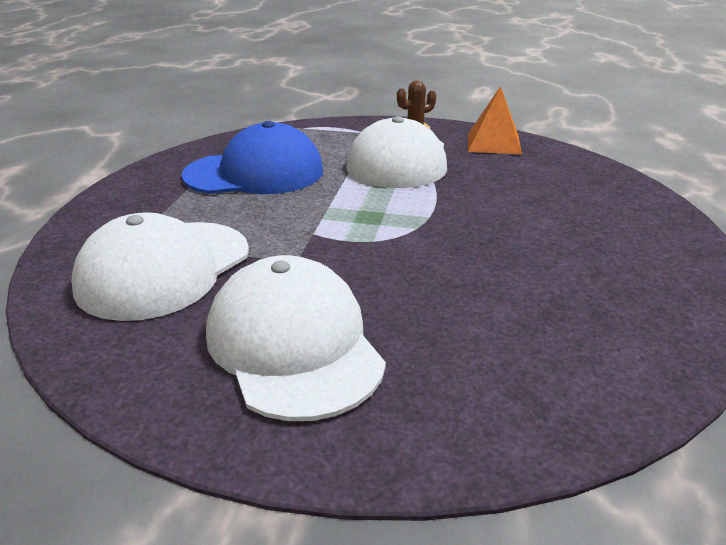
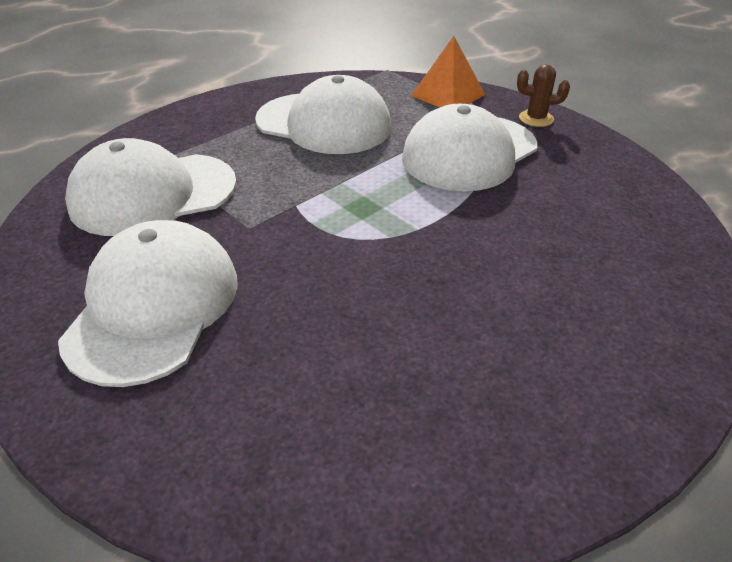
camera: 35 degrees right, 10 degrees up
blue cap [181,121,323,194] -> white cap [255,75,391,154]
orange pyramid [468,86,522,155] -> orange pyramid moved to [411,36,485,107]

